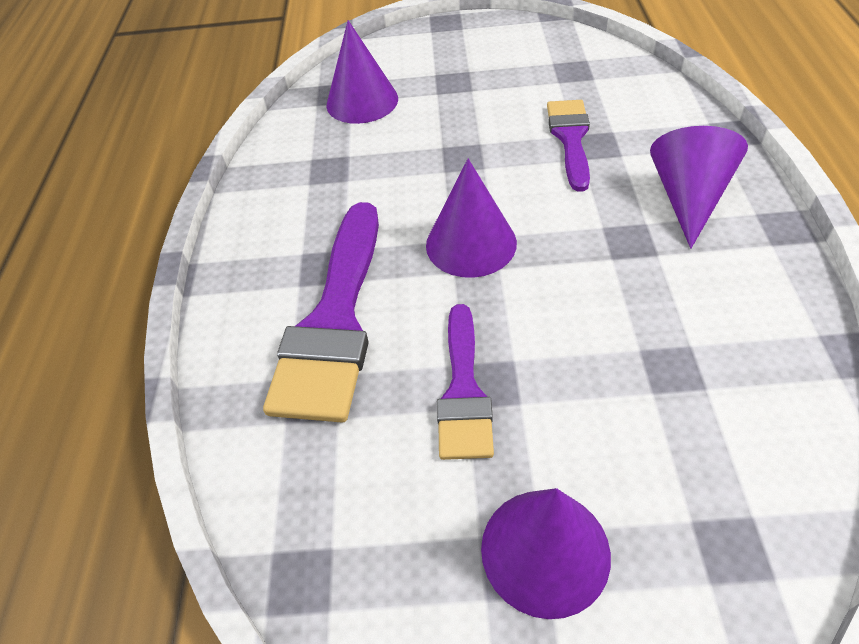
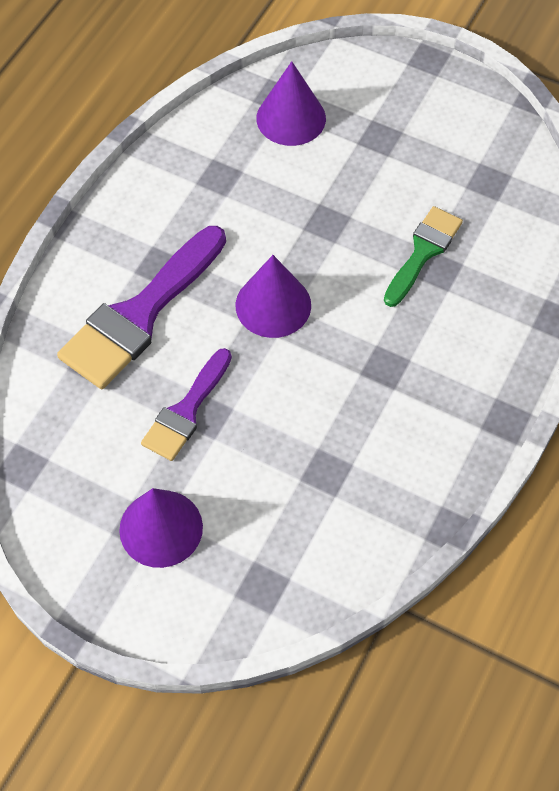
camera: 25 degrees right, 10 degrees up
purple brush [547,100,590,192] -> green brush [384,206,463,307]
purple cone [650,126,748,249] -> none

